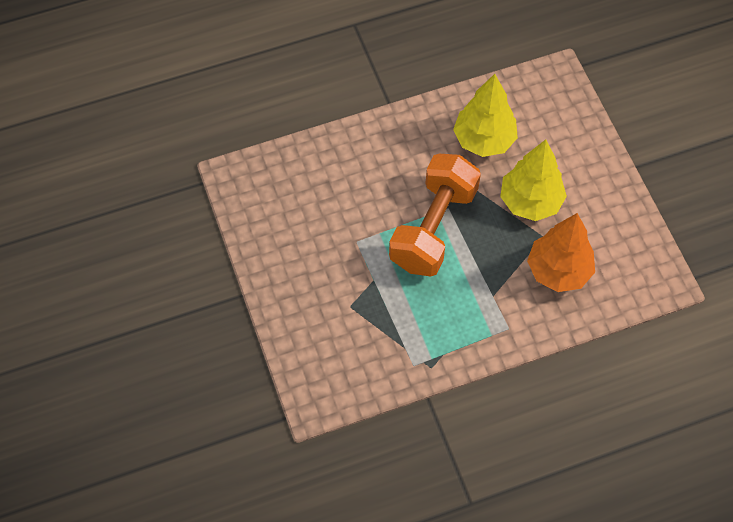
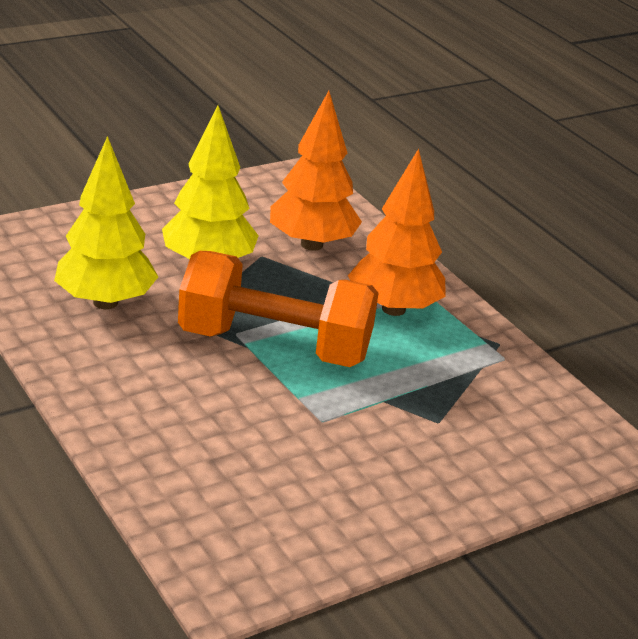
camera: 105 degrees left, 30 degrees down
none -> orange tree [348,149,446,316]

